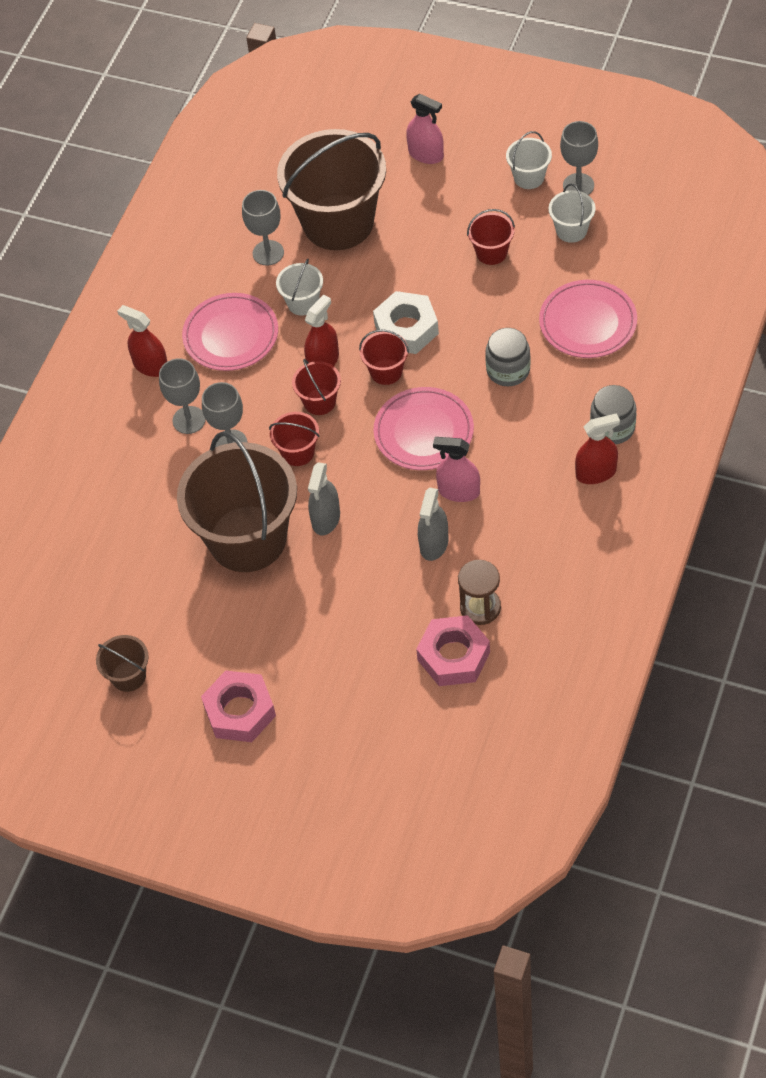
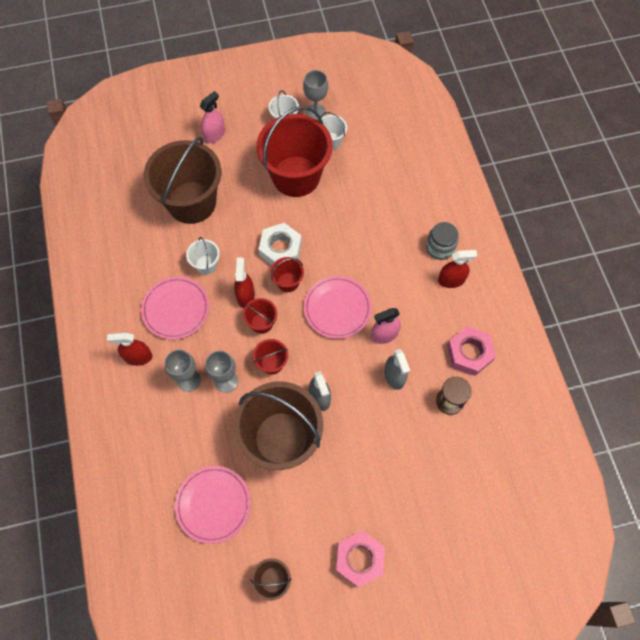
camera: 40 degrees left, 10 degrees up
grey goblet [242,190,284,266] -> none
pink spray bottle [406,94,444,164] -> pink spray bottle turned 45 degrees counterclockwise [200,91,225,143]
pink nut [416,615,490,686] -> pink nut moved to [447,326,496,376]
red bucket [467,209,515,265] -> red bucket [256,106,333,197], size x2.32
grey jar [485,328,531,386] -> none
pink plate [539,280,637,358] -> pink plate moved to [175,466,251,544]
red spray bottle [575,413,620,484] -> red spray bottle turned 45 degrees clockwise [438,250,477,288]

